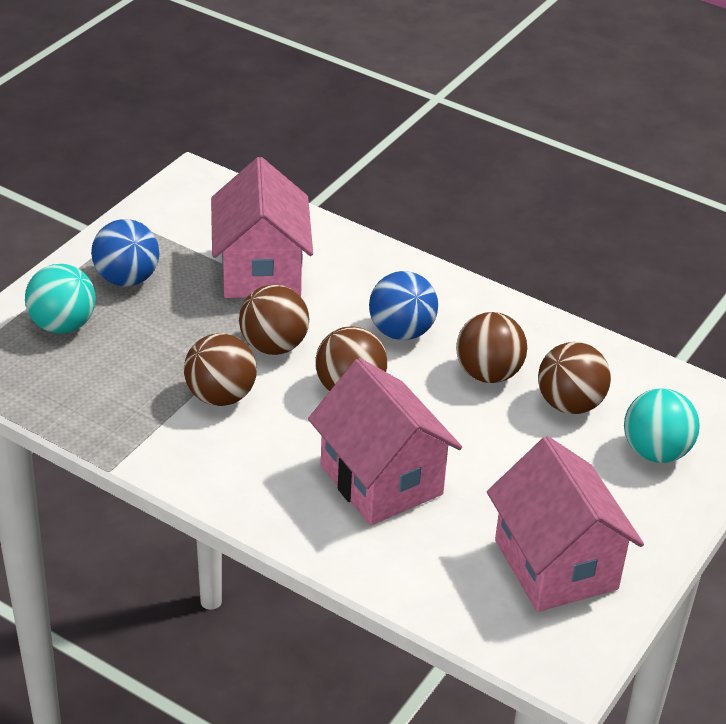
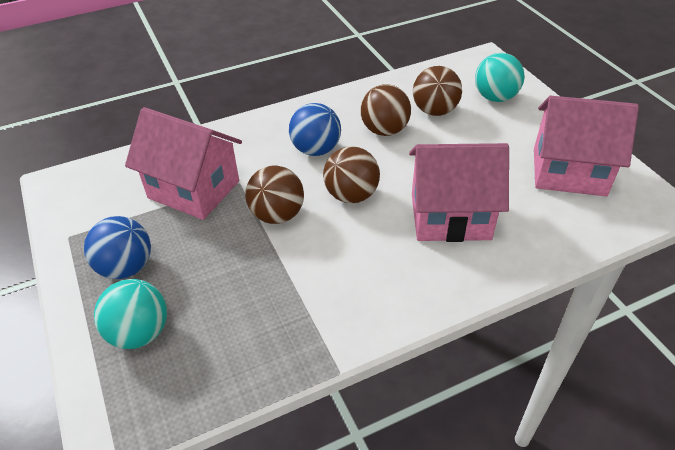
camera: 55 degrees left, 5 degrees up
brown ball [184,333,257,406] -> none

